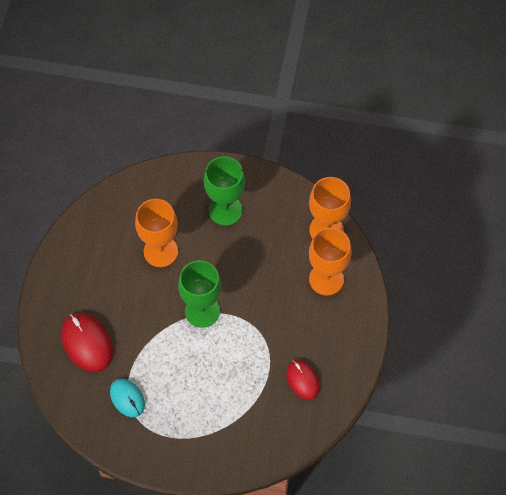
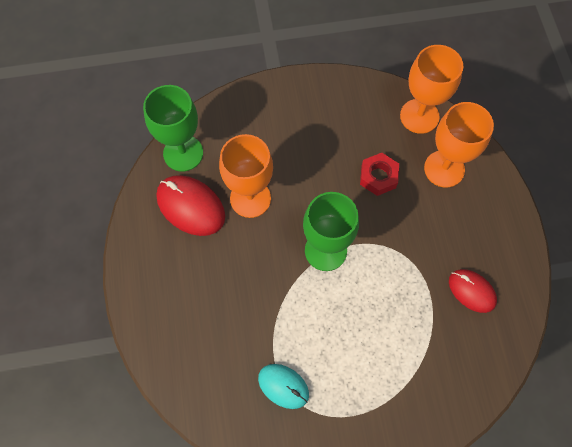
camera: 20 degrees left, 5 degrees up
red mouse [61,313,113,372] -> red mouse moved to [156,175,225,236]
green goblet [204,156,245,226] -> green goblet moved to [143,85,203,172]
none -> red nut [360,153,399,196]

